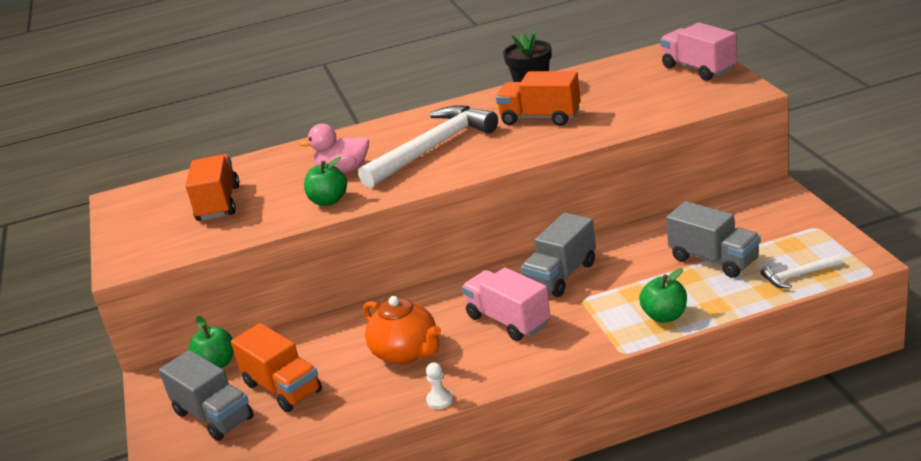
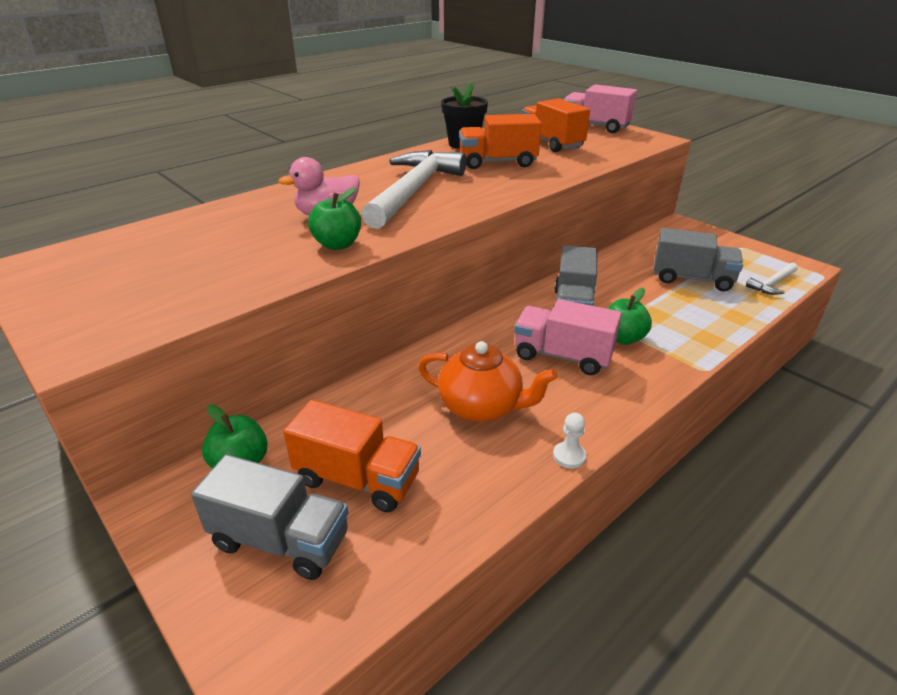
camera: 30 degrees left, 5 degrees up
orange truck [185,154,239,221] -> orange truck moved to [522,98,590,152]
green apple [639,268,687,323] -> green apple moved to [608,288,652,345]

